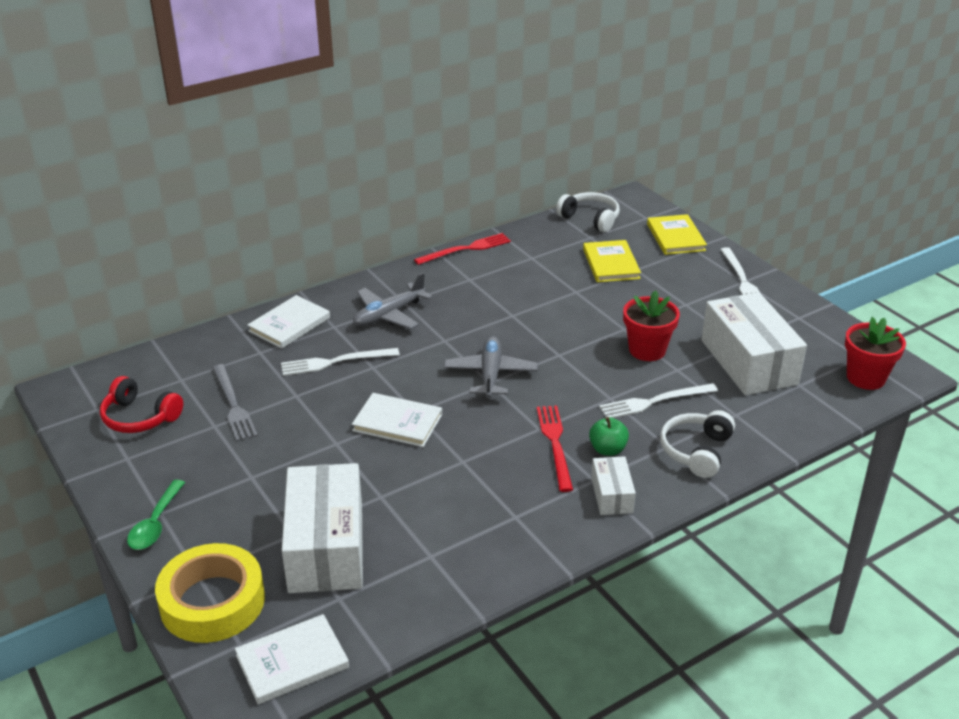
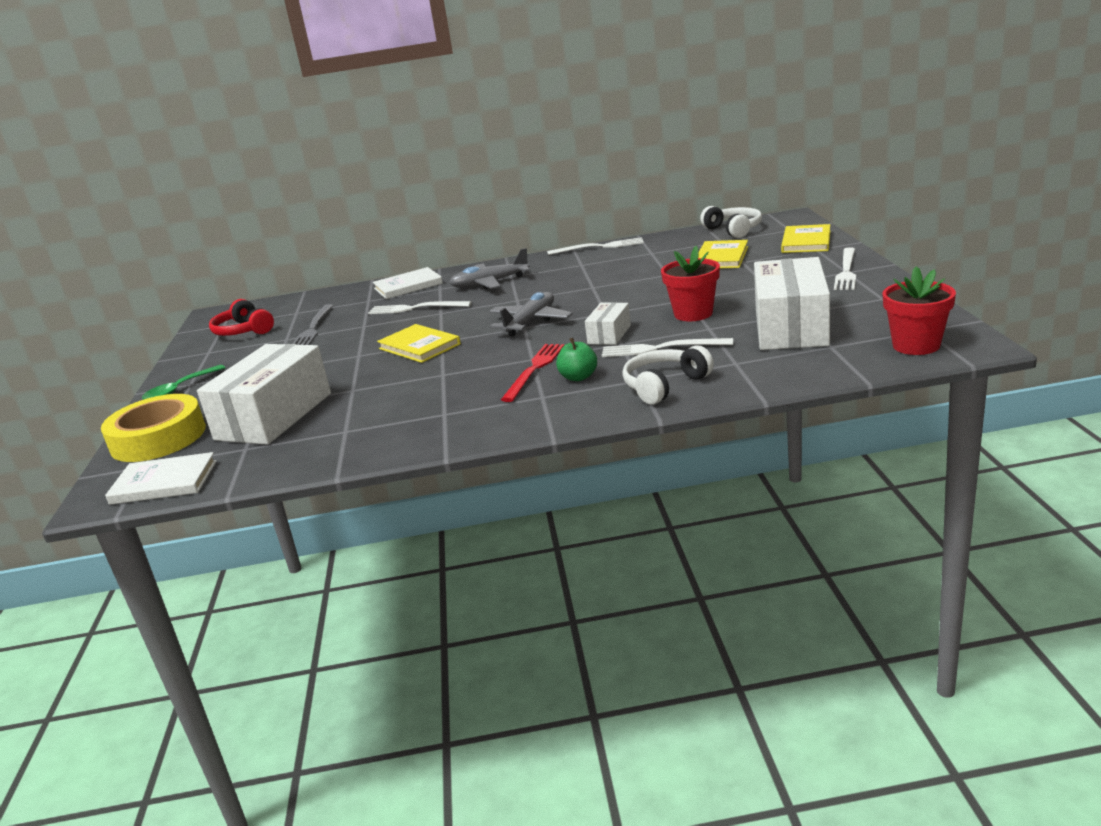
camera: 30 degrees right, 10 degrees down
white book [352,393,442,447] -> yellow book [377,324,461,363]
red fork [414,233,511,265] -> white fork [547,237,644,255]
white box [591,456,636,515] -> white box moved to [585,302,631,345]

